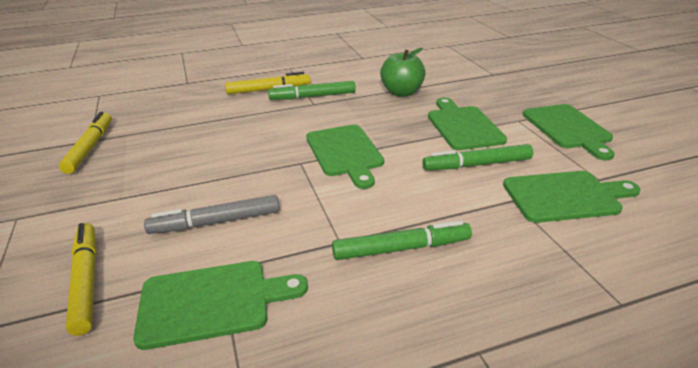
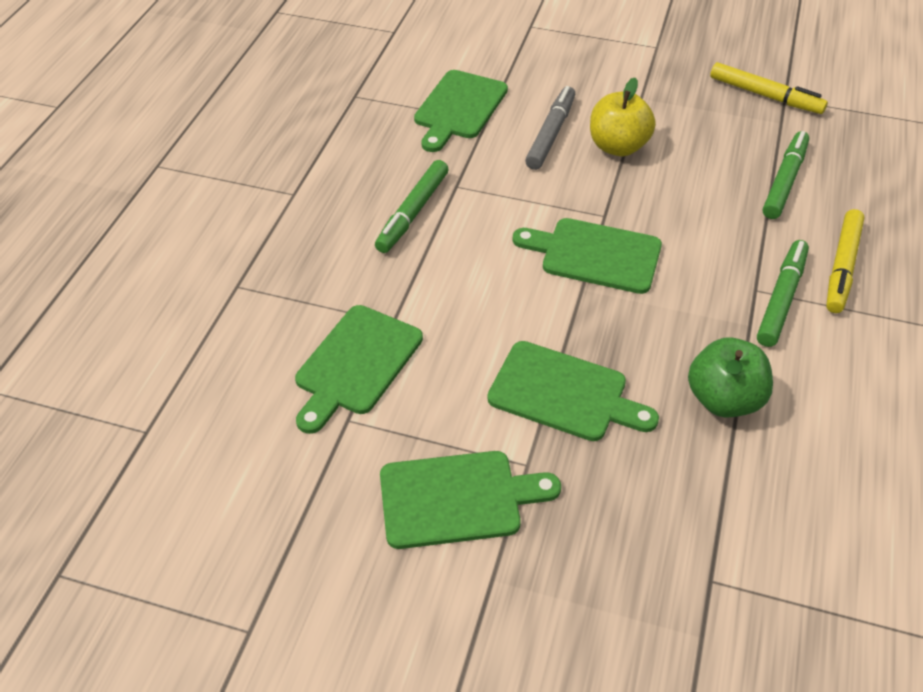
camera: 125 degrees right, 15 degrees up
yellow marker [66,223,97,336] -> none
green marker [423,144,533,170] -> green marker moved to [763,131,809,219]
green cutting board [523,104,615,160] -> green cutting board turned 150 degrees clockwise [380,451,561,549]
none -> yellow apple [590,78,656,156]

